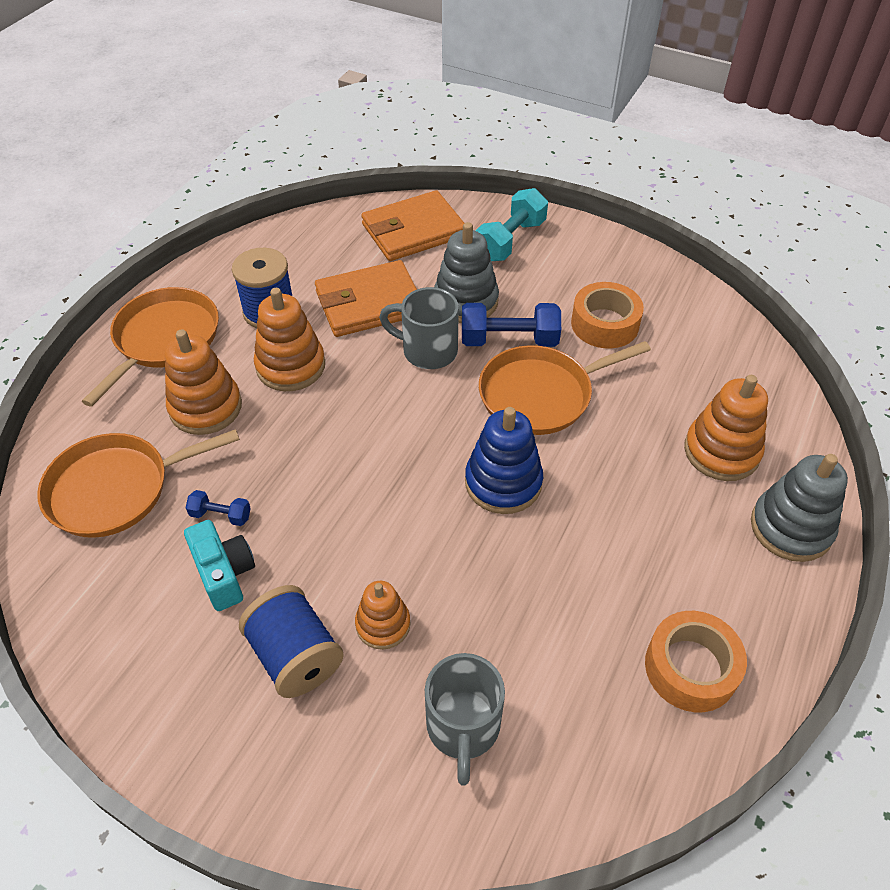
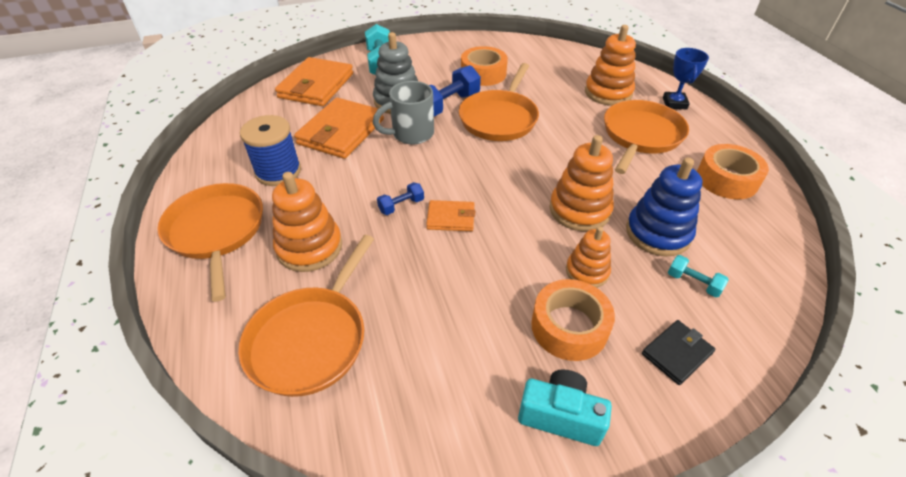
camera: 45 degrees left, 5 degrees down
turquoise camera [184,520,255,611] -> turquoise camera moved to [518,369,612,446]
blue dumbbell [186,490,251,526] -> blue dumbbell moved to [377,182,424,215]
blue spool [239,585,344,698] -> orange tape [531,279,615,361]
orange stacking toy [254,288,325,391] -> orange stacking toy moved to [550,135,614,231]
grey mug [425,653,505,785] -> turquoise dumbbell [668,255,729,297]
blue stacking toy [465,407,543,514] -> blue stacking toy moved to [626,158,703,256]
grey stacking toy [751,454,848,562] -> blue trophy [663,48,709,109]
none -> orange wallet [426,200,475,231]
none -> orange pan [604,100,689,174]
none -> black wallet [642,320,715,385]

